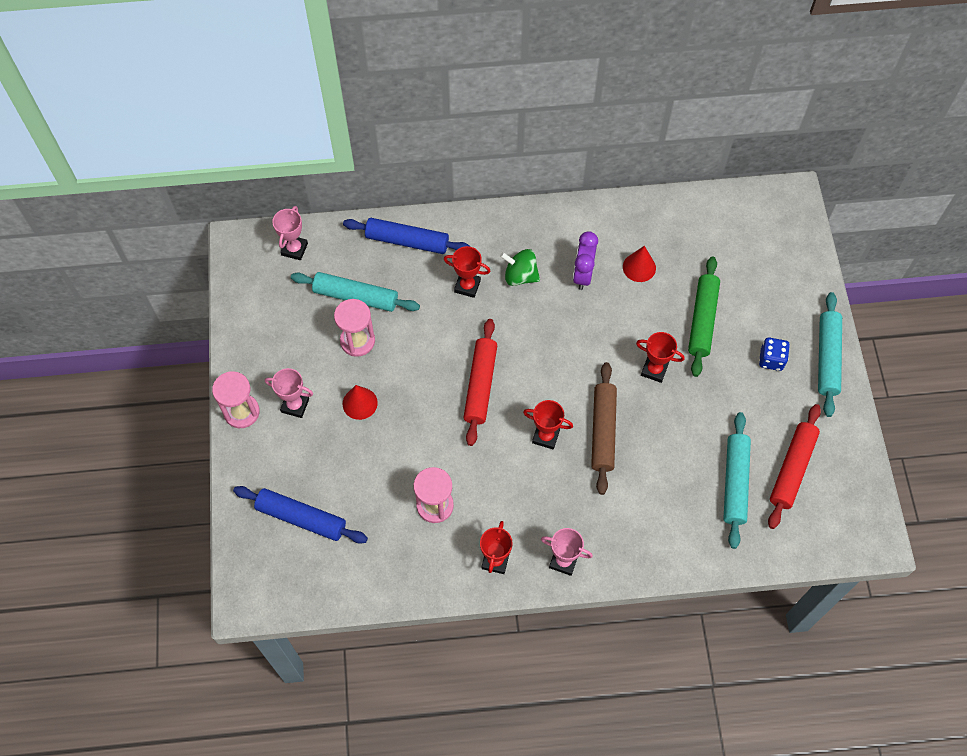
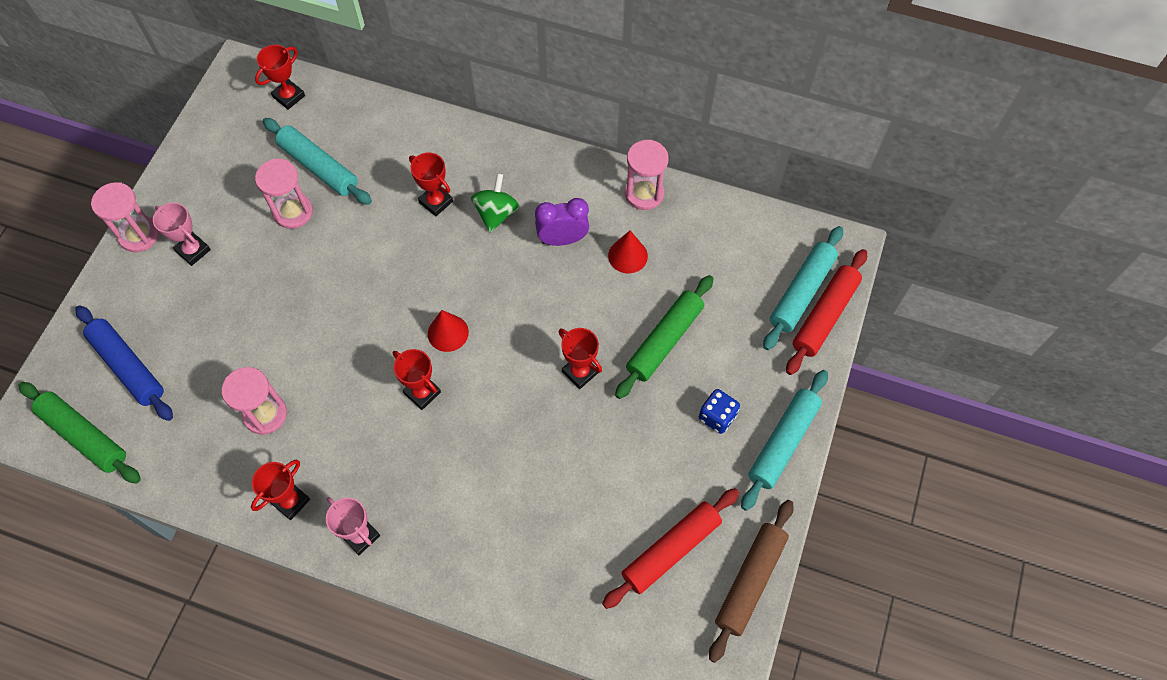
camera: 25 degrees right, 0 degrees up
pink trophy [272,206,308,260] -> red trophy [255,45,305,110]
blue rolling pin [343,218,471,254] -> none
red cone [343,385,378,420] -> red cone moved to [428,310,469,352]
red rolling pin [463,319,497,446] -> red rolling pin moved to [786,249,867,375]
green spinning top [500,249,540,286] -> green spinning top turned 60 degrees clockwise [471,173,519,233]
purple clock [573,231,598,290] -> purple clock turned 45 degrees clockwise [535,198,589,246]
brown rolling pin [591,362,617,495] -> brown rolling pin moved to [709,500,794,663]
turquoise rolling pin [723,412,751,549] -> turquoise rolling pin moved to [763,226,843,350]
none -> green rolling pin [18,382,141,484]
none -> pink hourglass [625,140,669,210]

